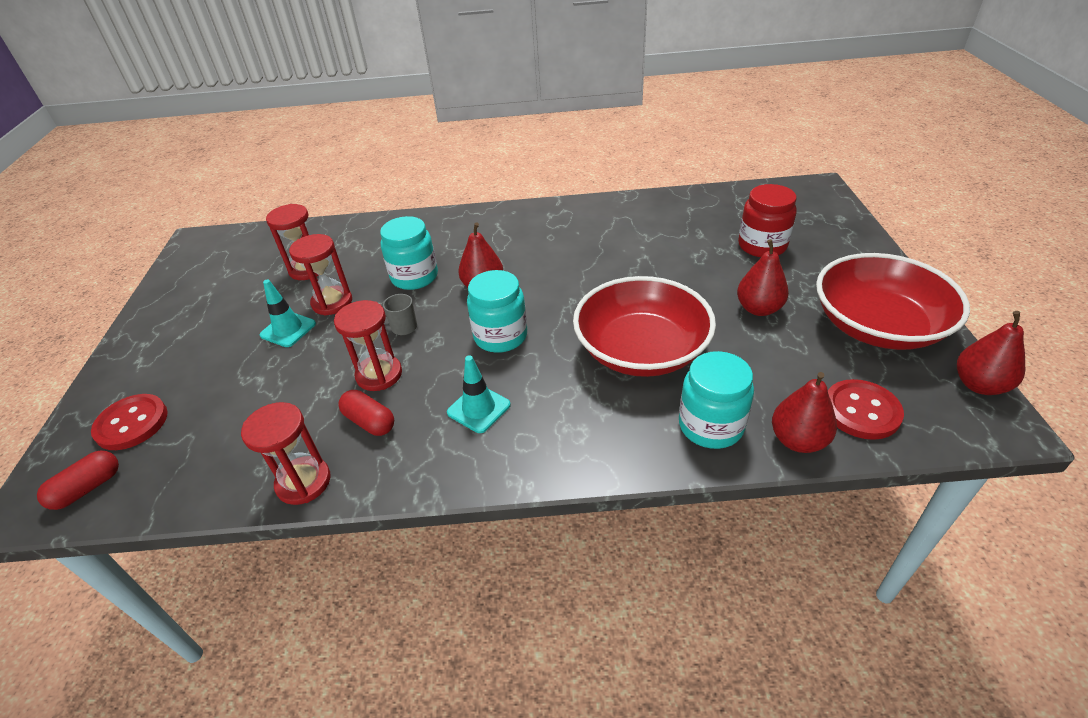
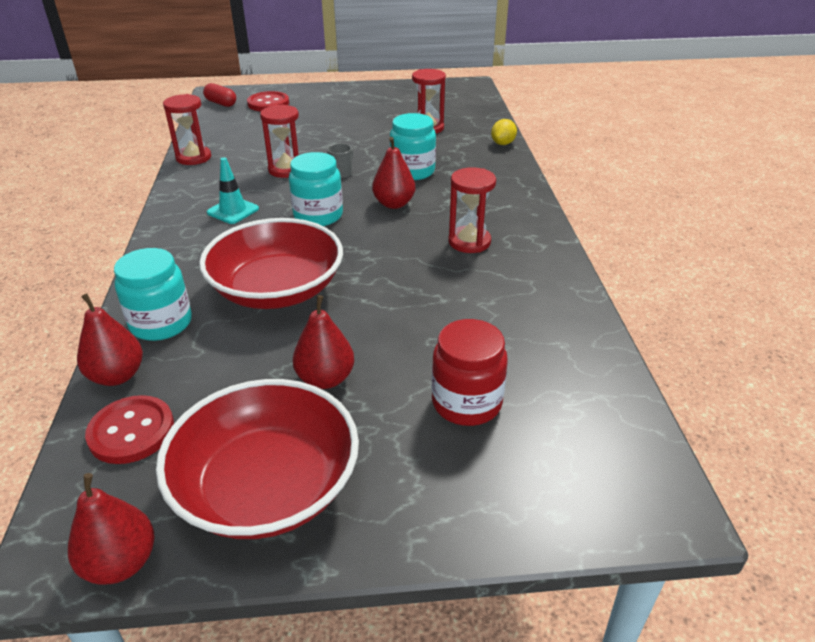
camera: 85 degrees right, 5 degrees down
turquoise traffic cone [260,279,316,347] -> none
red hourglass [289,234,352,315] -> red hourglass moved to [448,167,496,253]
red capsule [338,390,394,436] -> none
none -> yellow lemon [491,119,517,145]

